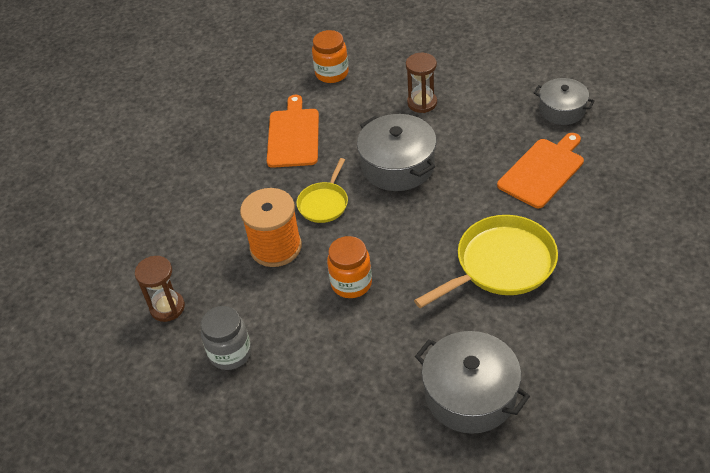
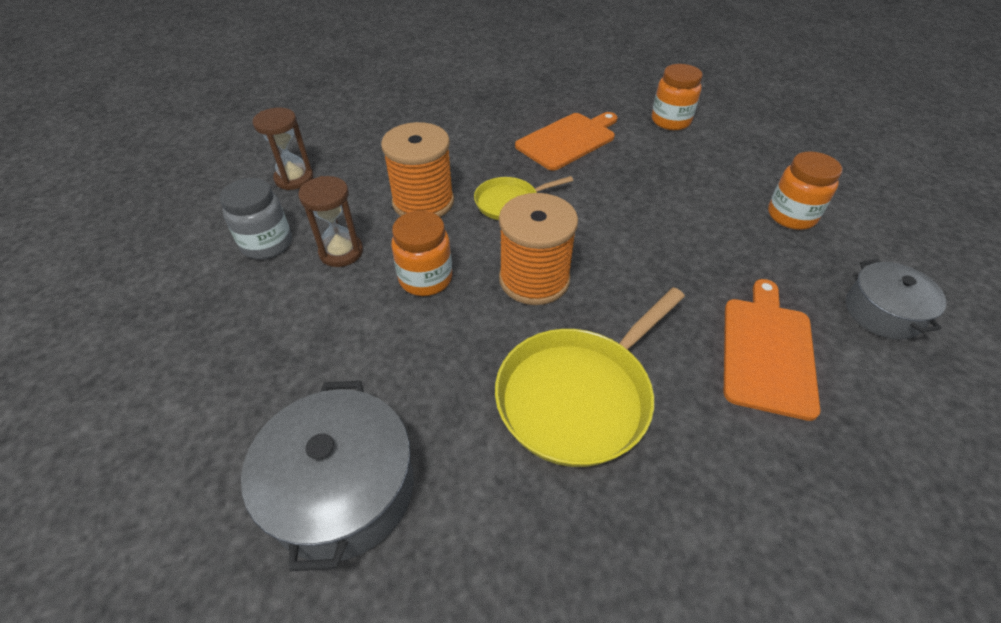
camera: 45 degrees right, 0 degrees up
grey pot [357,114,437,191] -> none
brown hourglass [406,53,437,113] -> brown hourglass moved to [298,176,363,267]
yellow pan [414,215,558,308] -> yellow pan turned 120 degrees clockwise [495,287,685,467]
orange cutting board [497,133,584,208] -> orange cutting board turned 75 degrees counterclockwise [724,279,821,421]
none -> orange spool [499,193,578,305]
none -> orange jar [768,151,842,230]

